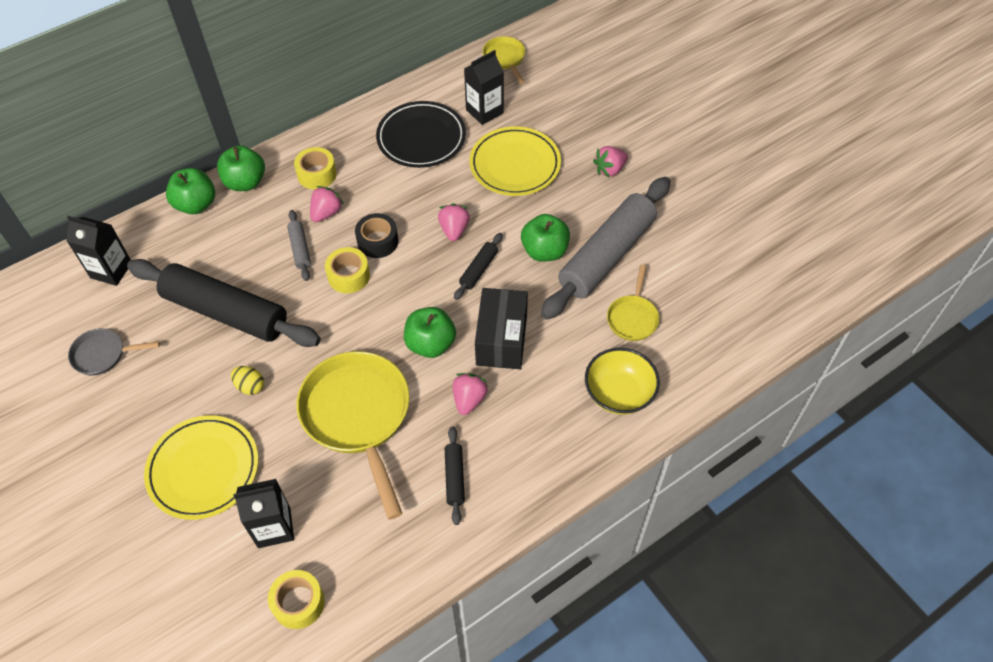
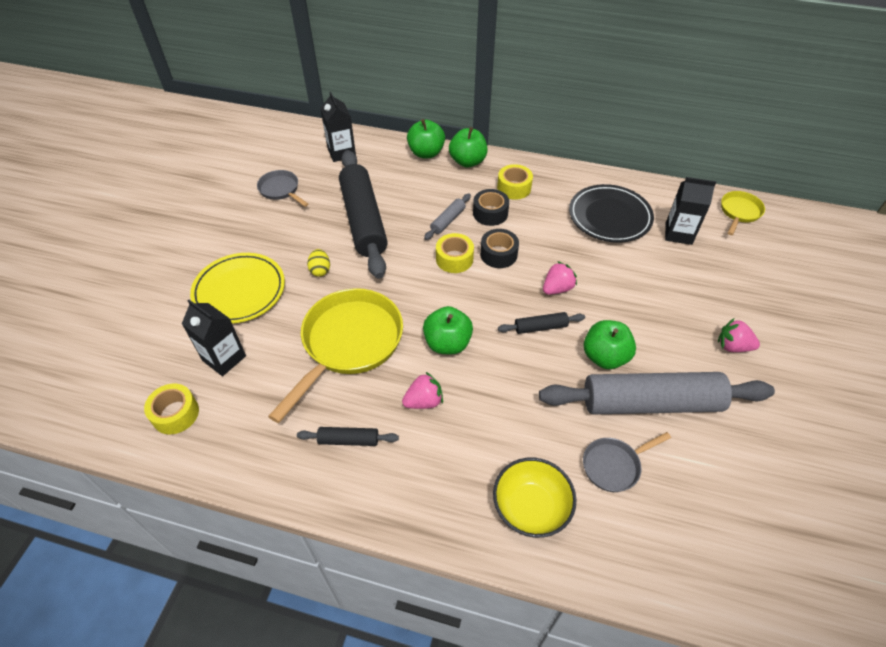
camera: 50 degrees right, 5 degrees down
pink strawberry [310,186,344,222] -> black tape [473,189,509,226]
black rolling pin [445,426,465,525] -> black rolling pin turned 45 degrees clockwise [297,427,399,446]
yellow plate [469,126,561,196] -> none
black box [475,288,528,369] -> none
yellow pan [607,265,659,341] -> grey pan [583,432,671,492]

